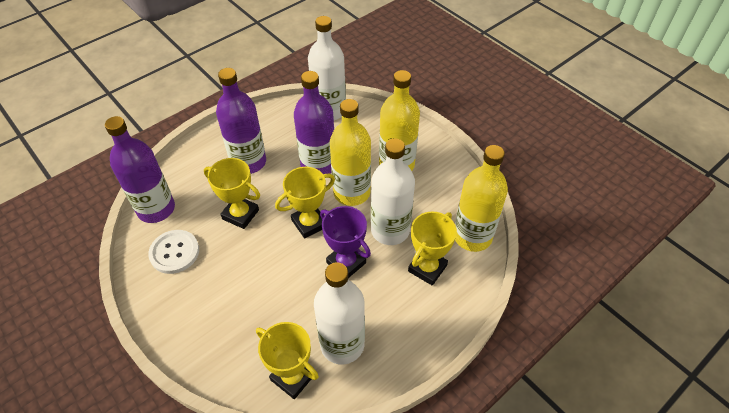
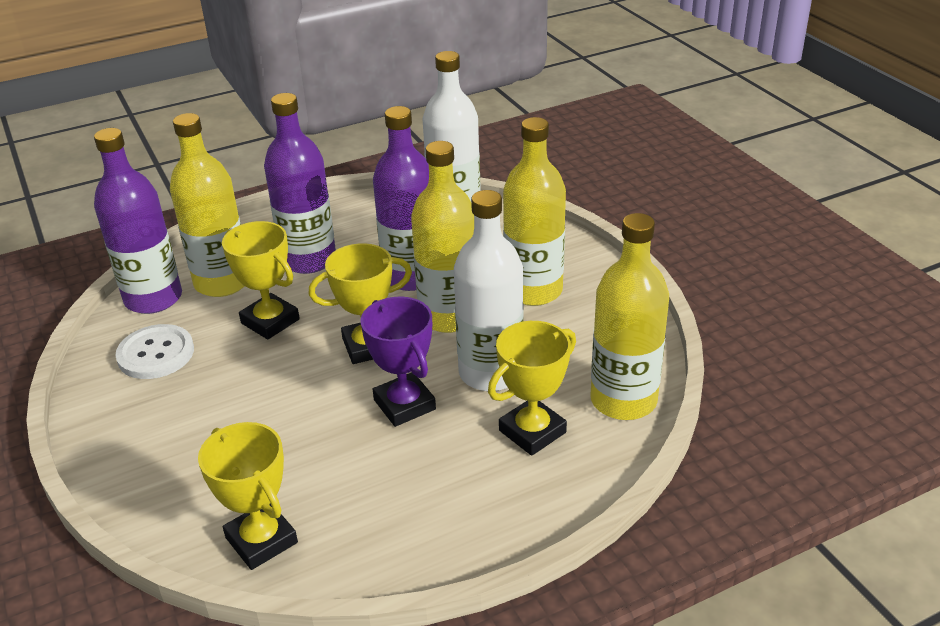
camera: 15 degrees right, 15 degrees down
white bottle [314,262,365,364] -> none
none -> yellow bottle [170,113,244,297]

